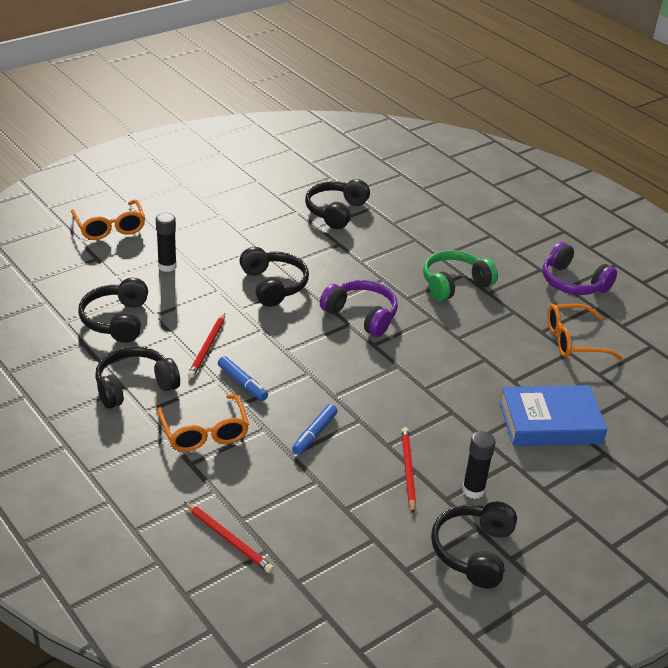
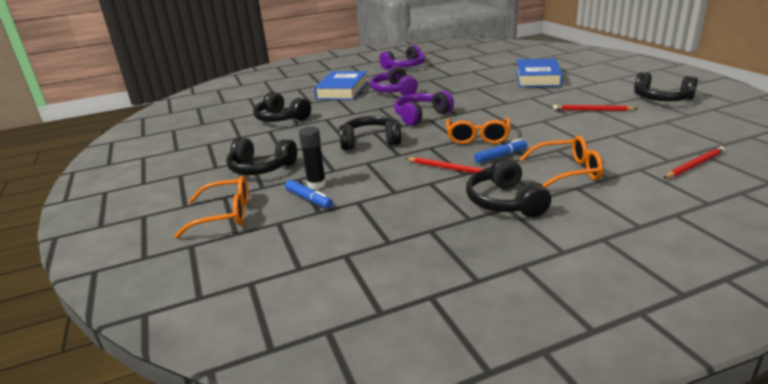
camera: 70 degrees left, 10 degrees down
black headphones [78,278,148,343] -> black headphones moved to [226,138,297,175]
blue marker [292,404,338,455] -> blue marker moved to [285,180,333,209]
green headphones [423,250,498,301] -> purple headphones [370,66,418,96]
black glue stick [462,431,496,499] -> none
orange glasses [547,304,623,360] -> orange glasses moved to [446,117,510,144]
none -> blue book [314,71,368,100]

